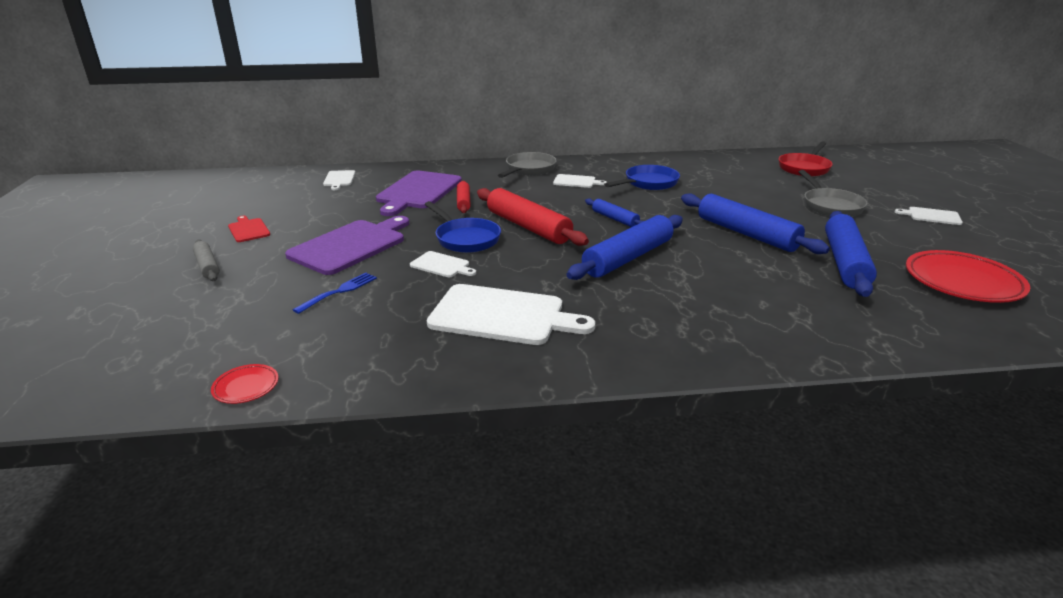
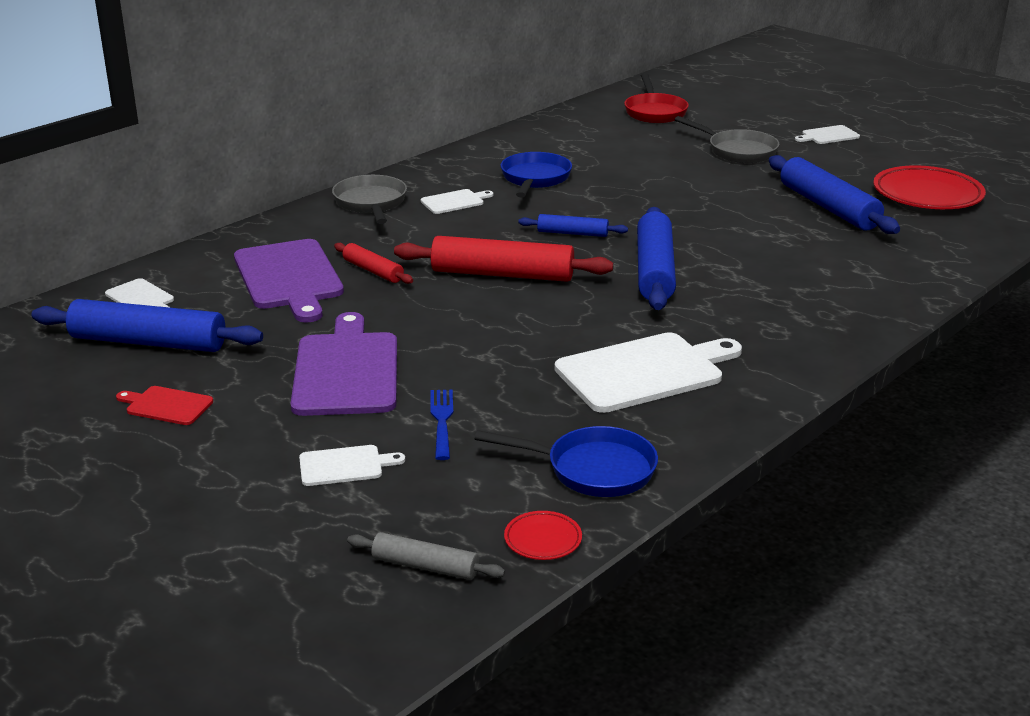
camera: 40 degrees left, 0 degrees up
grey rolling pin [193,240,220,281] -> grey rolling pin moved to [347,532,505,580]
white cutting board [410,251,476,277] -> white cutting board moved to [299,445,405,486]
blue pan [424,201,501,253] -> blue pan moved to [475,426,658,497]
blue rolling pin [681,193,830,254] -> blue rolling pin moved to [31,299,263,352]

